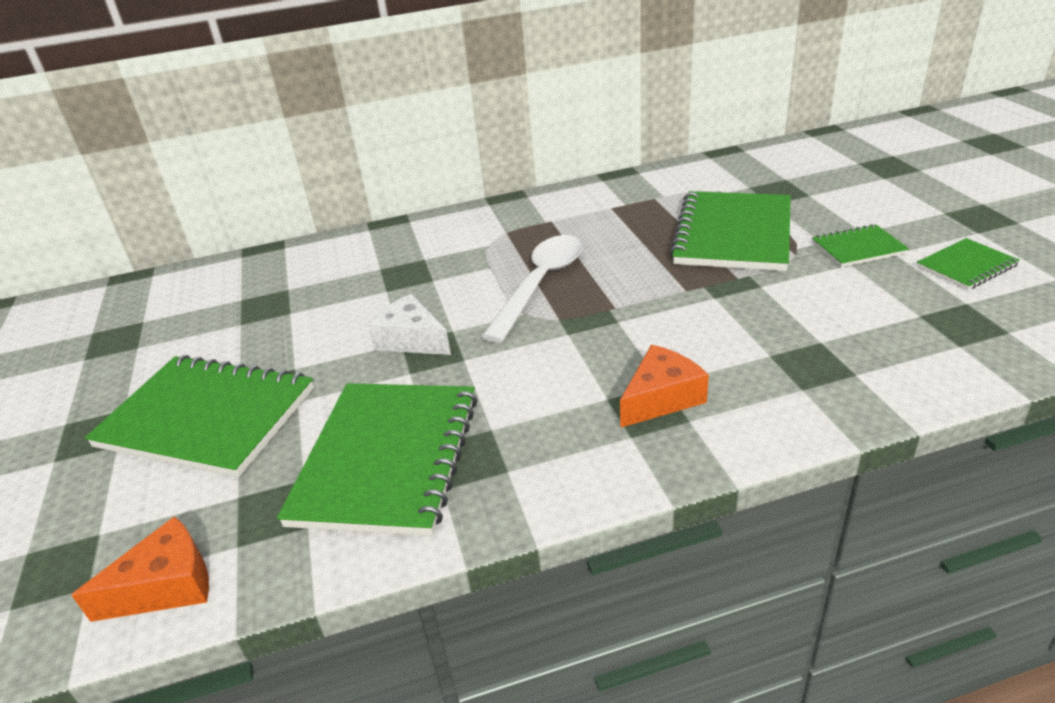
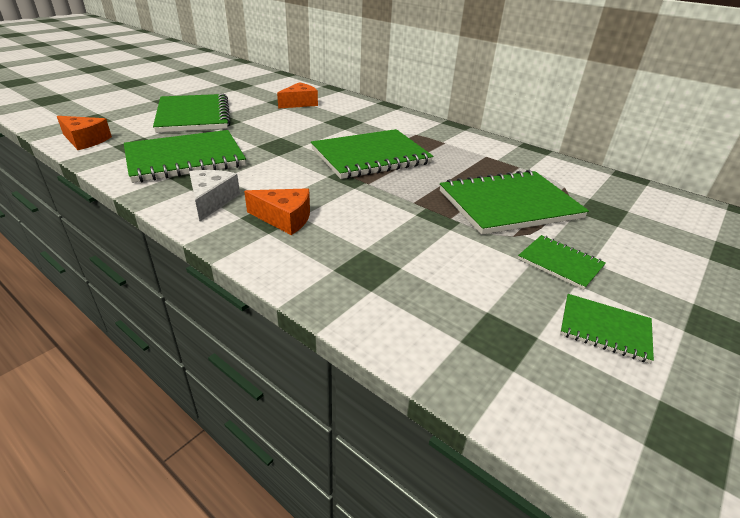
camera: 50 degrees right, 0 degrees up
white cheese [368,294,451,355] -> white cheese moved to [189,170,240,221]
white spoon [482,235,583,343] -> green notebook [311,129,433,179]
none -> orange cheese [277,82,318,109]

